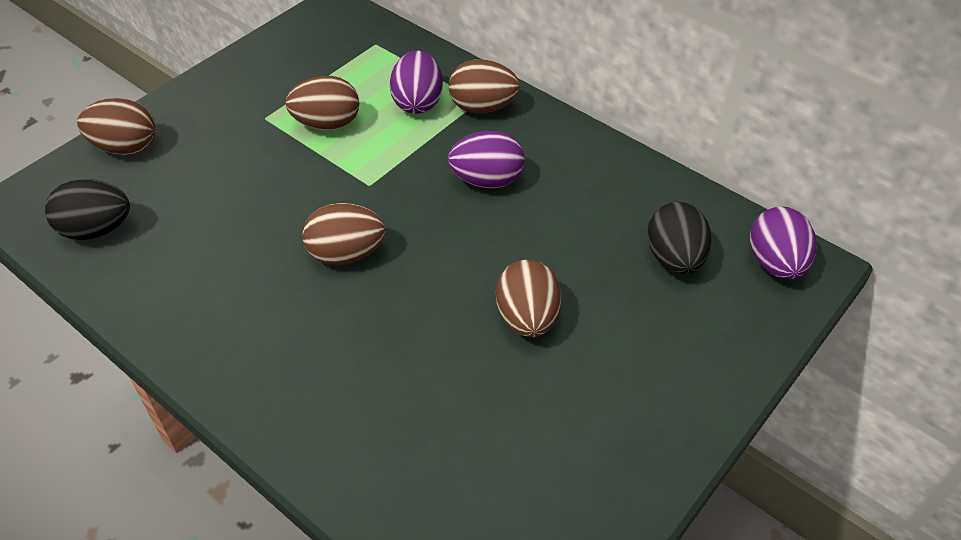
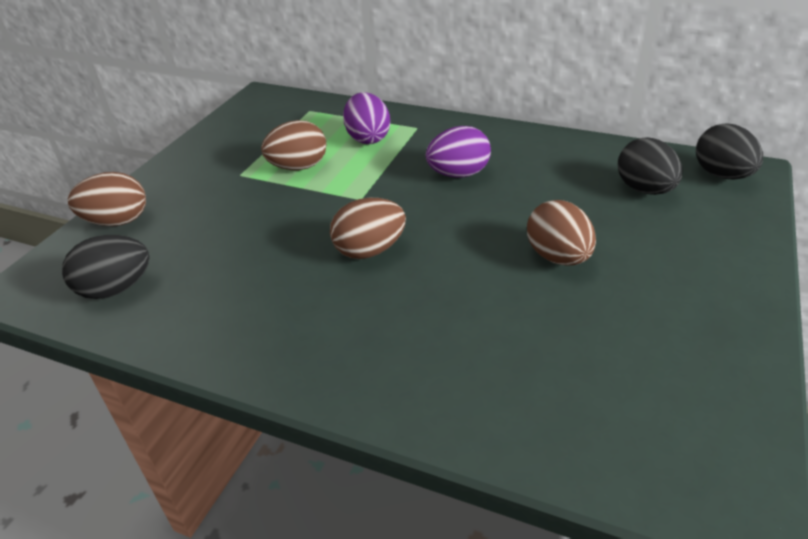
camera: 15 degrees left, 10 degrees down
brown egg [449,59,520,113] -> none
purple egg [750,206,816,279] -> black egg [696,123,763,180]

